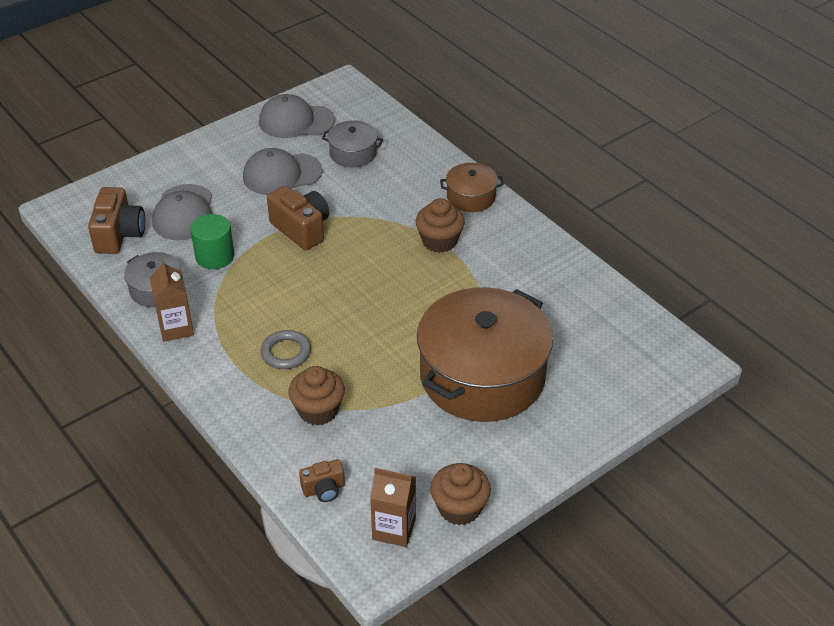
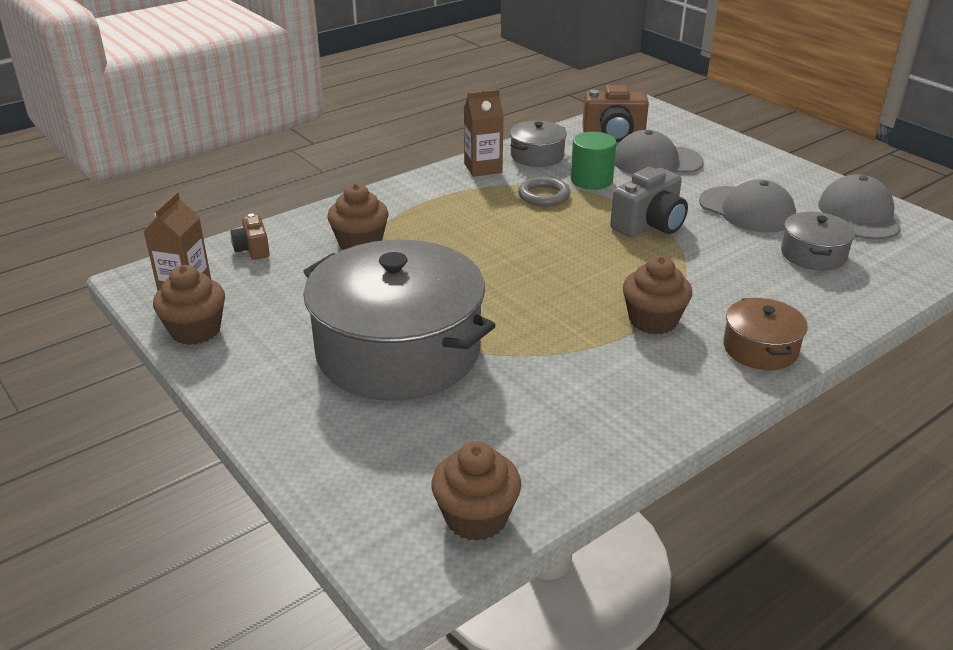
camera: 90 degrees right, 10 degrees down
grey cap [243,148,323,195] -> grey cap turned 150 degrees clockwise [699,179,796,233]
grey ring [261,330,311,369] -> grey ring moved to [518,177,570,207]
brown camera [267,186,330,250] -> grey camera [610,167,688,237]
brown pot [417,287,553,422] -> grey pot [303,239,496,401]
none -> brown cupcake [431,441,521,541]

